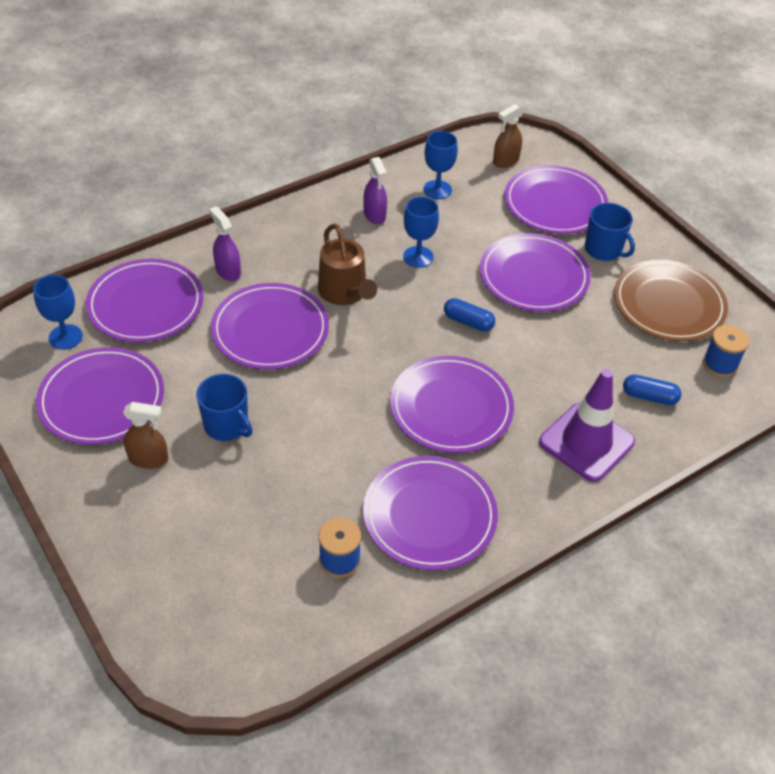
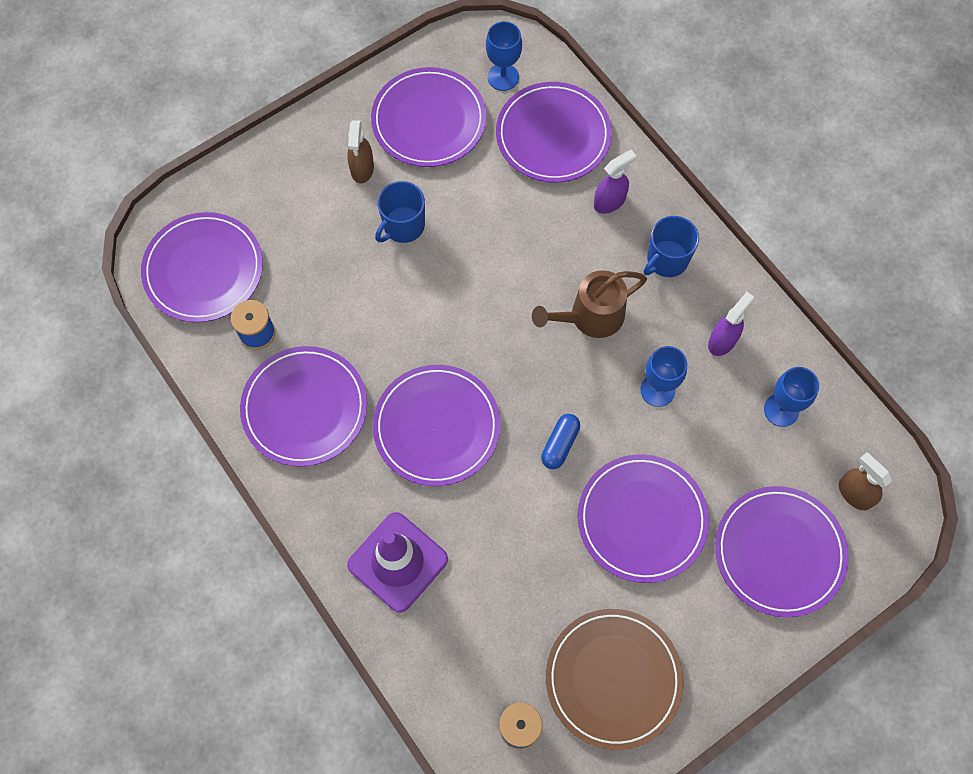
camera: 90 degrees right, 20 degrees up
purple plate [211,283,329,369] -> purple plate moved to [141,212,263,323]
purple spray bottle [363,157,387,224] -> purple spray bottle turned 150 degrees clockwise [708,292,754,356]
blue mug [585,203,635,261] -> blue mug moved to [644,216,699,277]
blue capsule [623,375,682,405] -> none

